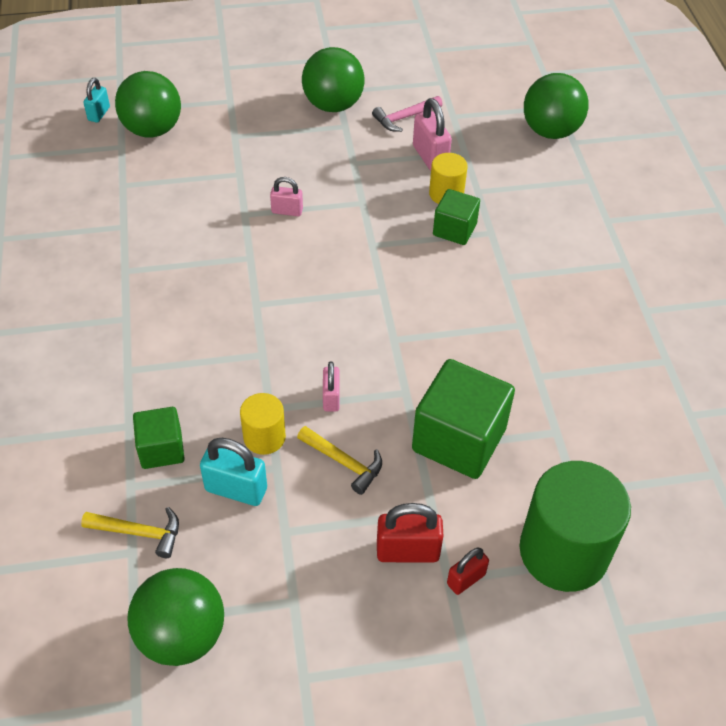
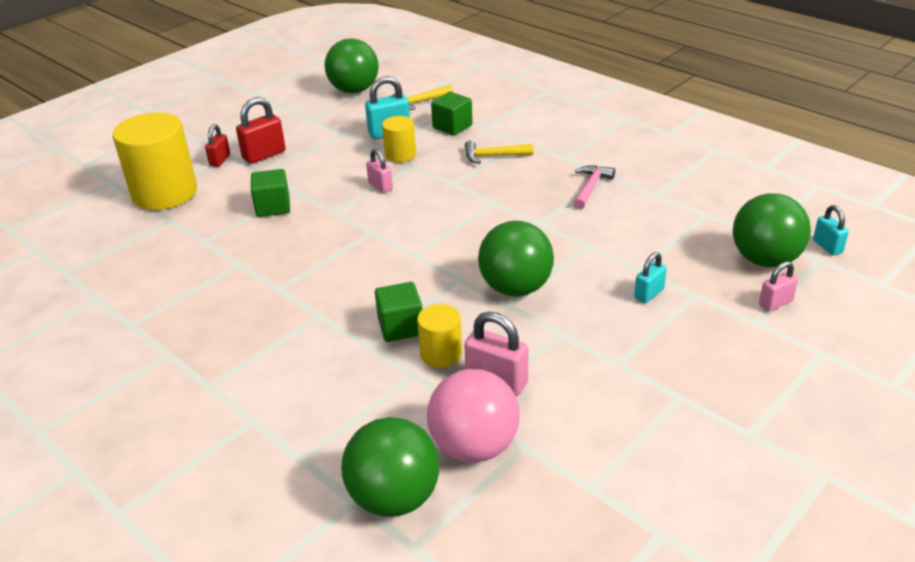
camera: 145 degrees right, 15 degrees down
pink padlock [270,177,303,216] -> pink padlock moved to [759,261,798,312]
yellow hammer [297,426,382,495] -> yellow hammer moved to [465,141,533,164]
green ball [302,47,365,112] -> green ball moved to [478,221,554,296]
pink hammer [372,96,443,132] -> pink hammer moved to [573,165,615,210]
green cube [412,359,515,479] -> green cube [251,169,290,217], size x0.57
green cylinder [519,461,631,592] -> yellow cylinder [112,113,197,210]
none -> pink ball [427,369,520,463]
none -> turquoise padlock [634,252,667,303]

